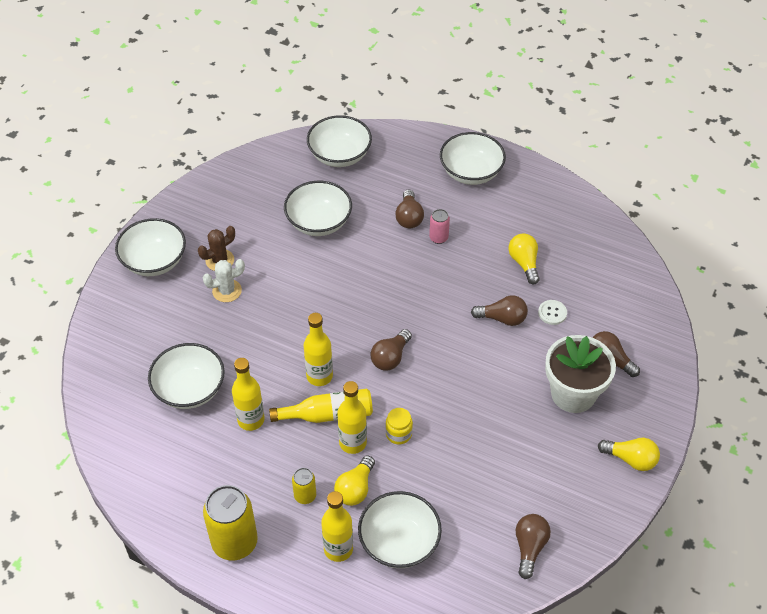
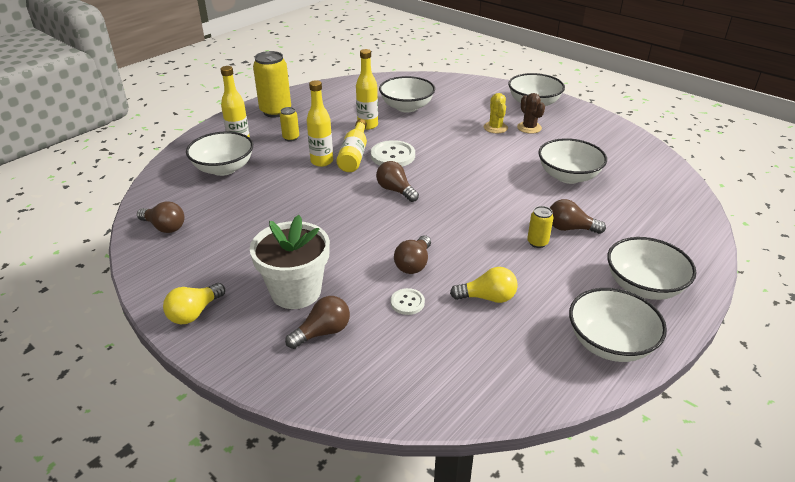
camera: 105 degrees right, 15 degrees down
white cactus [203,259,245,302] -> yellow cactus [483,93,508,133]
yellow bottle [304,313,333,386] -> white button [371,140,415,167]
white bowl [307,115,372,167] -> white bowl moved to [569,288,667,362]
yellow light bulb [334,455,375,506] -> none
yellow jar [385,408,413,445] -> none
pink can [429,209,450,244] -> yellow can [527,206,553,248]

